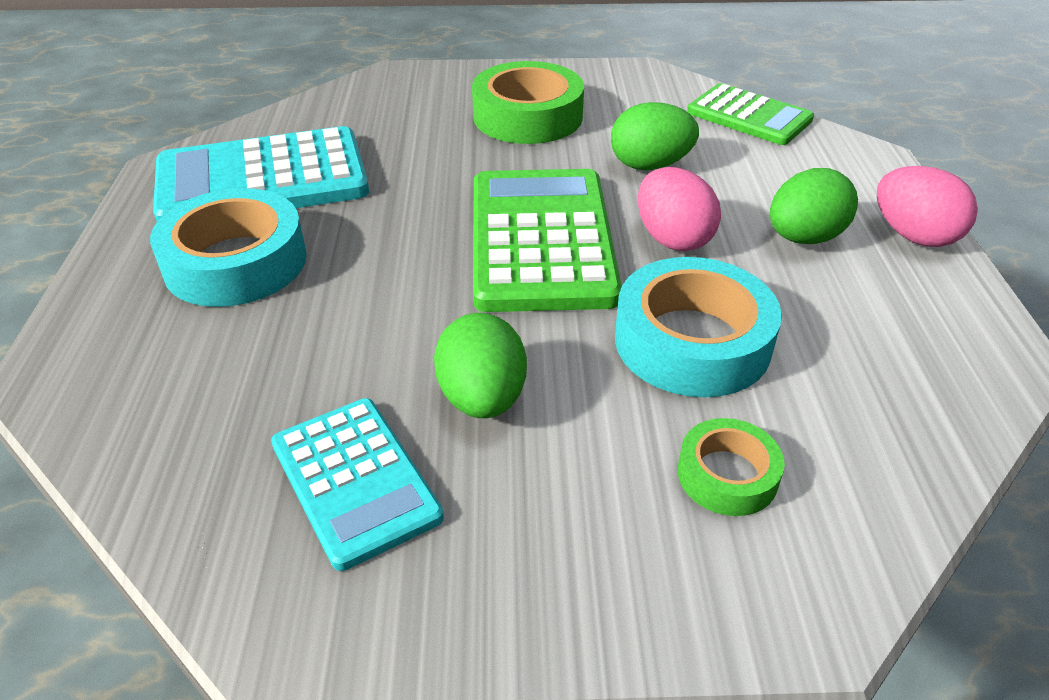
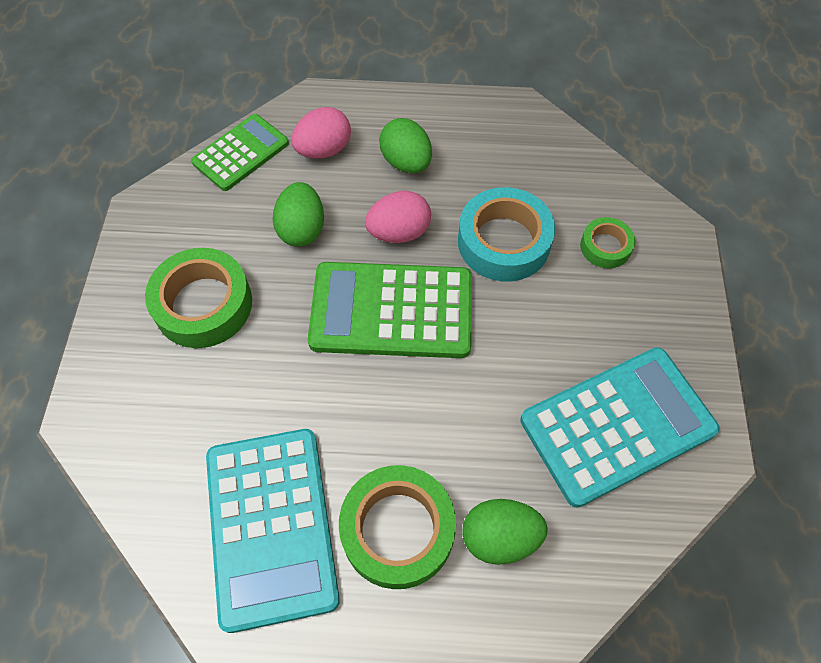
camera: 85 degrees left, 20 degrees up
turquoise tape [150,188,307,307] -> green tape [339,465,456,589]
turquoise calculator [271,398,444,571] -> turquoise calculator [520,347,720,508], size x1.63
green egg [434,313,527,418] -> green egg moved to [462,499,548,565]
pink egg [877,166,978,247] -> pink egg moved to [291,107,351,158]

